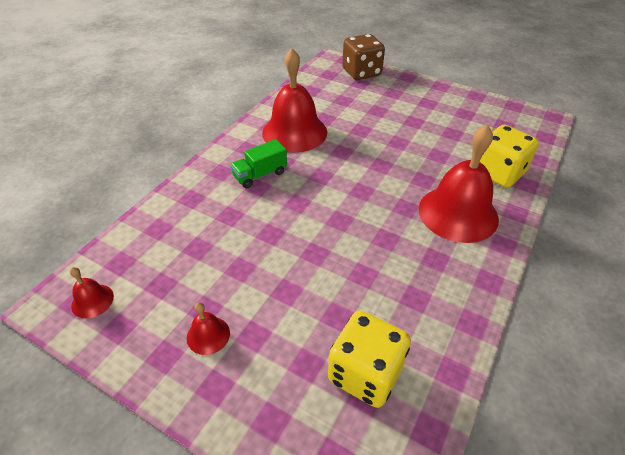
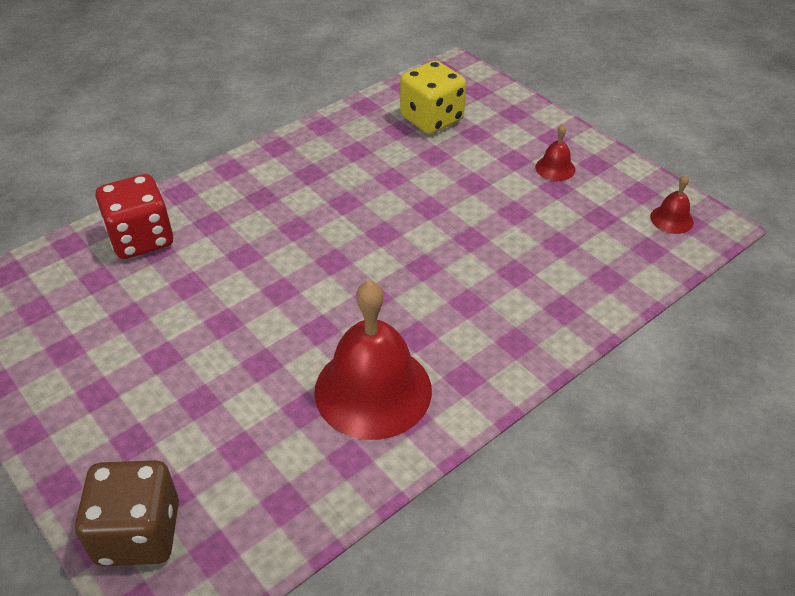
camera: 160 degrees left, 0 degrees up
green truck [230,139,287,188] -> none
red bell [418,125,499,243] -> none
yellow dice [480,125,539,188] -> red dice [95,174,173,259]

